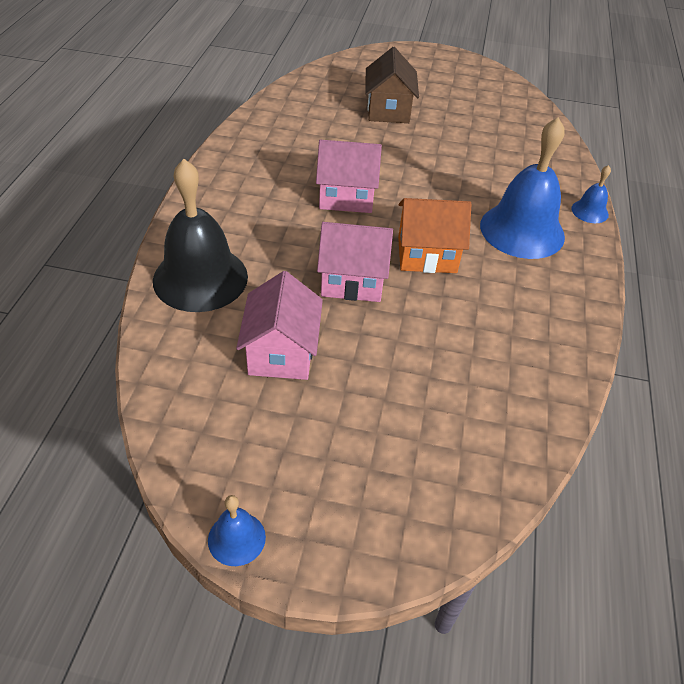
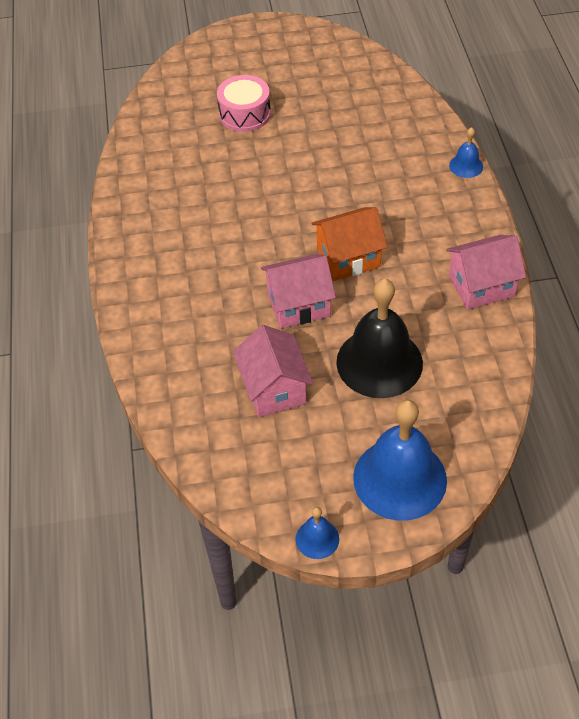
camera: 15 degrees left, 5 degrees up
black bell [153,159,248,312] -> black bell moved to [336,279,423,398]
pink house [316,140,382,213] -> pink house moved to [446,235,526,310]
brown house [366,47,419,123] -> pink drum [217,75,271,132]
blue bell [480,117,565,259] -> blue bell moved to [353,400,447,521]

